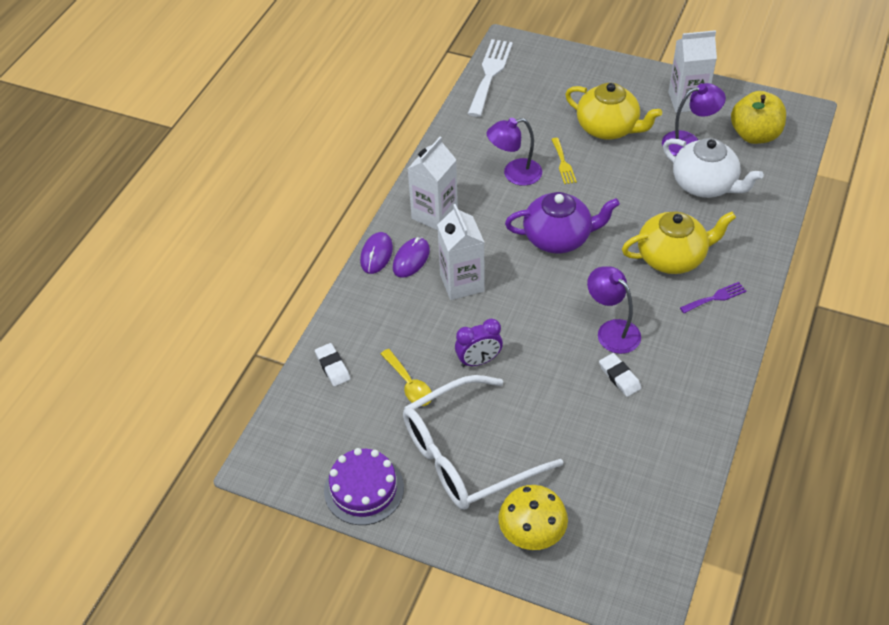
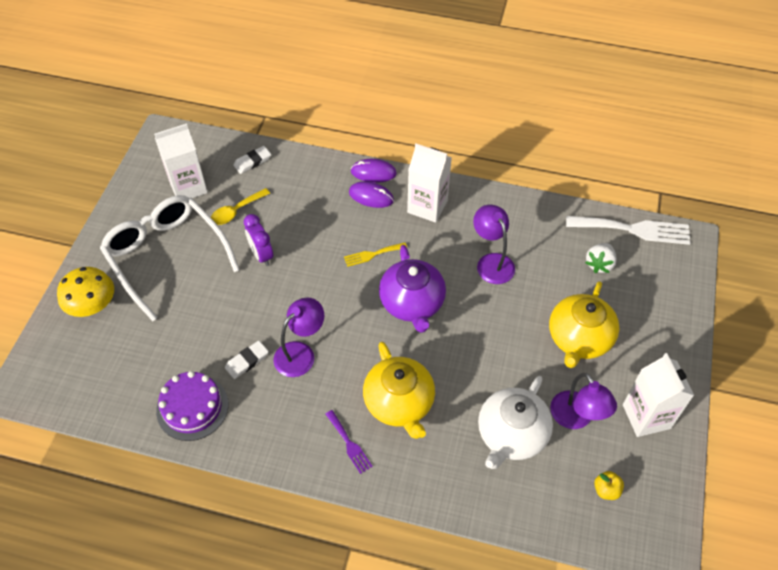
camera: 80 degrees right, 5 degrees up
purple cake [324,448,404,525] -> purple cake moved to [156,371,229,441]
white carton [437,204,485,300] -> white carton moved to [154,123,208,198]
yellow fork [551,138,577,184] -> yellow fork moved to [344,243,407,267]
yellow apple [731,91,786,144] -> yellow apple [594,471,624,500], size x0.45
none -> white strawberry [585,243,617,273]

